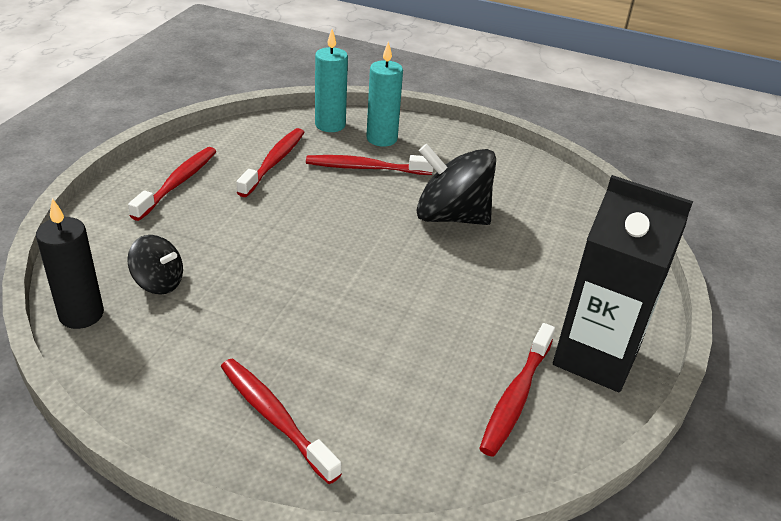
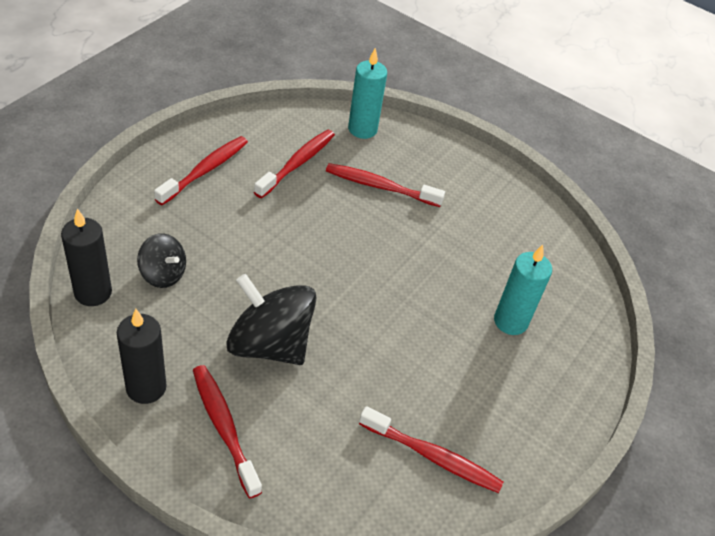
camera: 10 degrees right, 10 degrees up
turquoise candle [366,41,403,146] -> turquoise candle moved to [494,245,552,335]
black spinning top [416,144,496,225] -> black spinning top moved to [226,274,316,365]
red toothbrush [479,323,555,457] -> red toothbrush turned 105 degrees counterclockwise [359,406,503,493]
black carton [553,175,693,392] -> none
none -> black candle [117,309,166,404]

